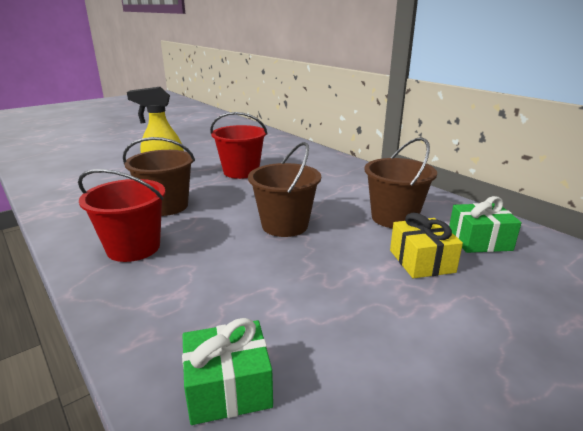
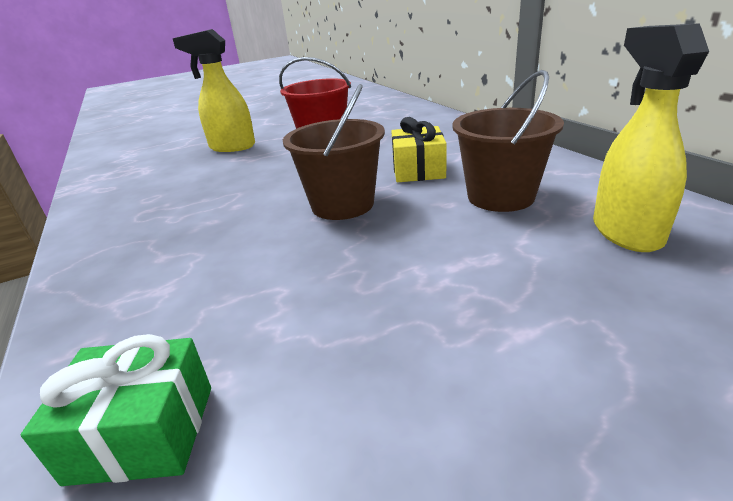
camera: 15 degrees right, 5 degrees up
red bucket [78,169,166,262] -> none
brown bucket [123,137,195,216] -> none
yellow gift [390,213,463,278] -> yellow gift moved to [391,117,447,182]
green gift [449,196,522,253] -> yellow spray bottle [593,23,709,252]

